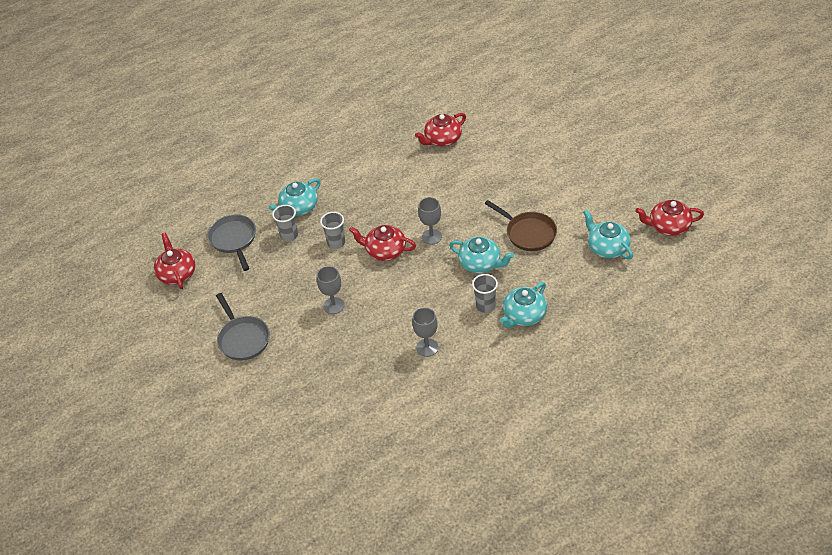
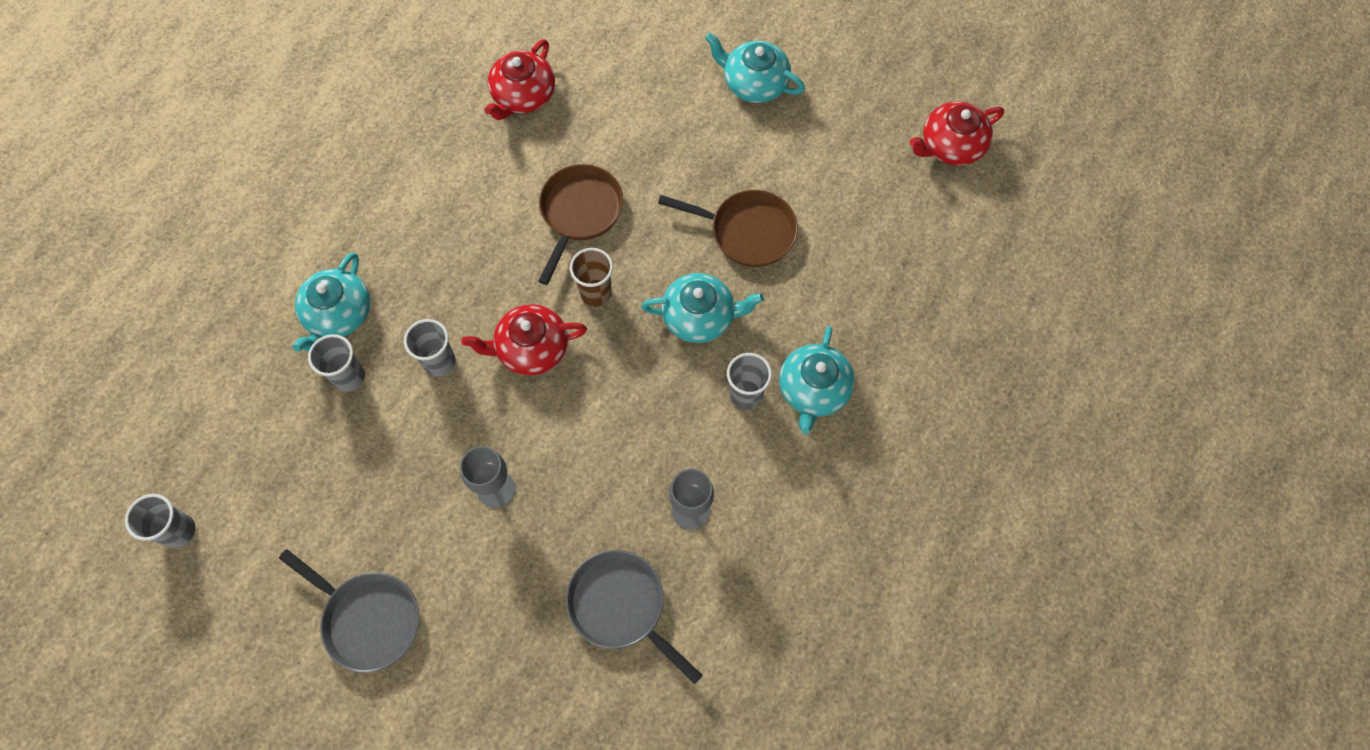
camera: 30 degrees left, 20 degrees up
red teapot [154,233,196,289] -> grey cup [125,494,196,548]
grey pan [207,215,256,271] -> grey pan moved to [566,550,703,684]
grey goblet [418,197,442,245] -> brown cup [570,248,613,306]
turquoise teapot [583,210,633,259] -> turquoise teapot moved to [705,33,805,103]
none -> brown pan [538,164,624,285]

